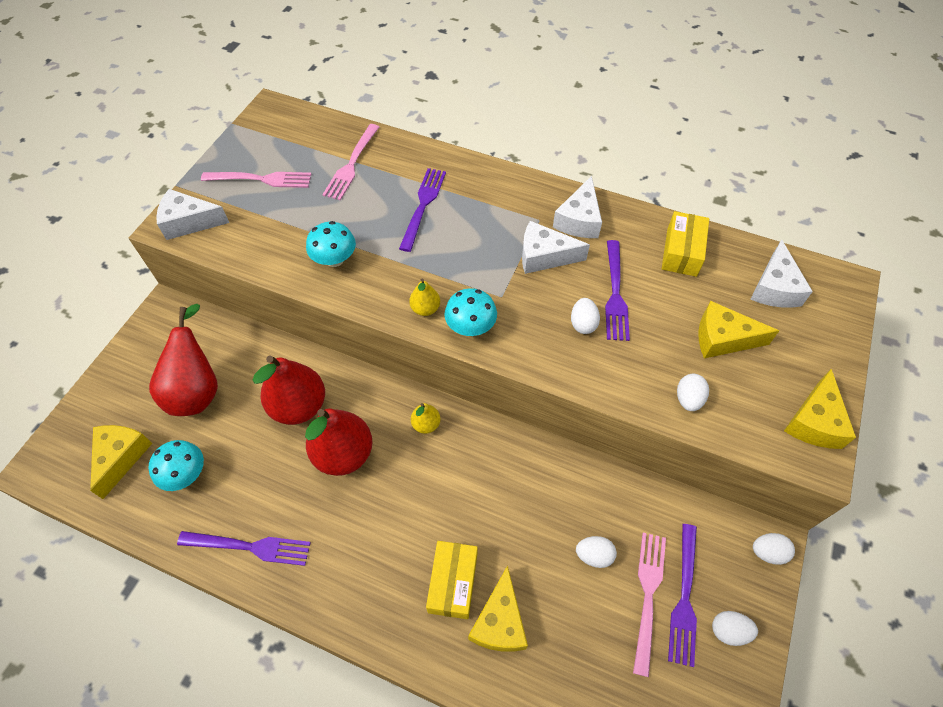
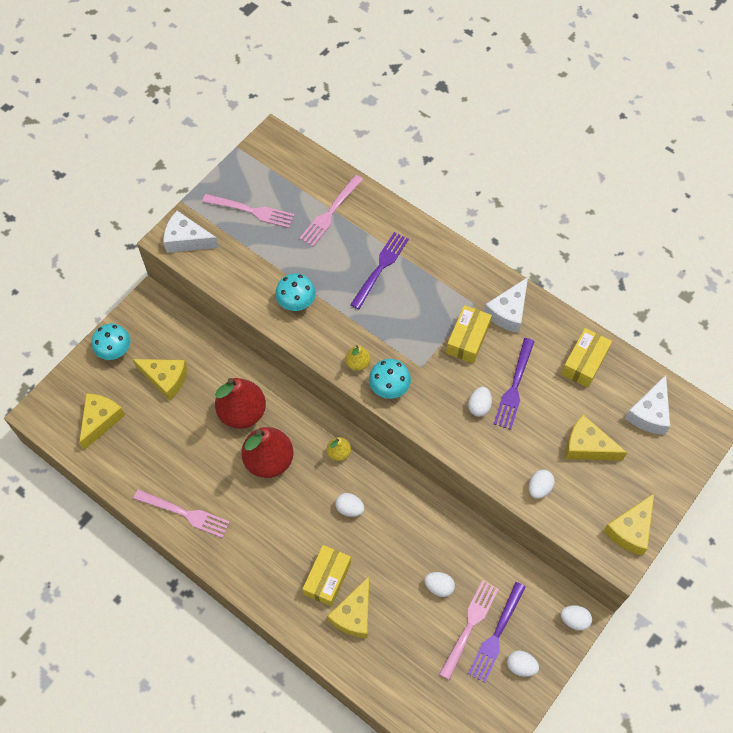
camera: 15 degrees right, 5 degrees up
turquoise mushroom [148,440,204,491] -> turquoise mushroom moved to [92,324,131,360]
red pear [149,304,218,416] -> yellow cheese [133,359,188,401]
purple fork [177,531,311,566] -> pink fork [133,489,230,538]
white cheese [522,221,590,274] -> yellow box [446,305,492,364]
none -> white egg [335,493,365,517]

